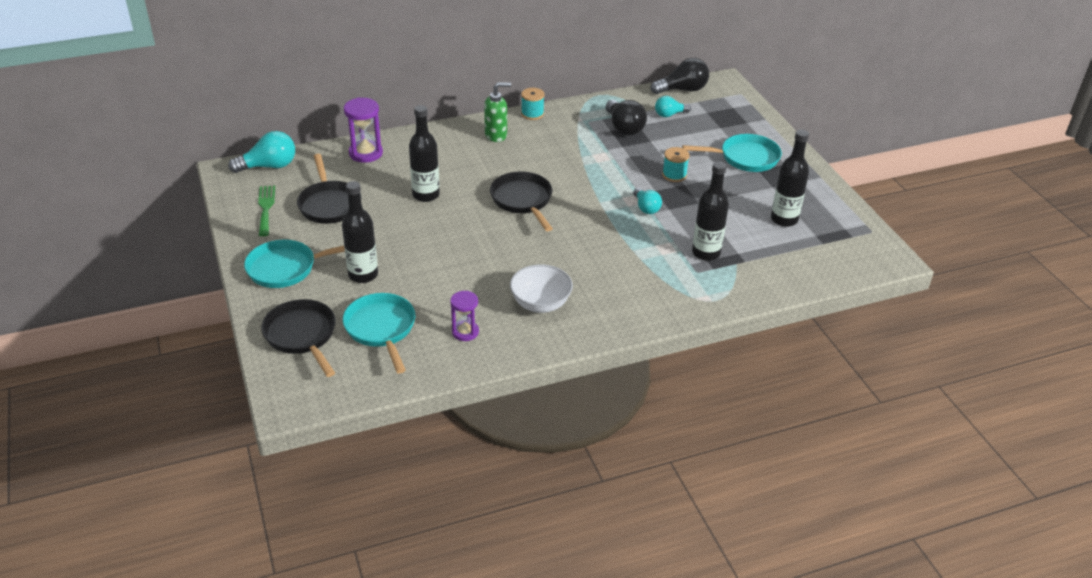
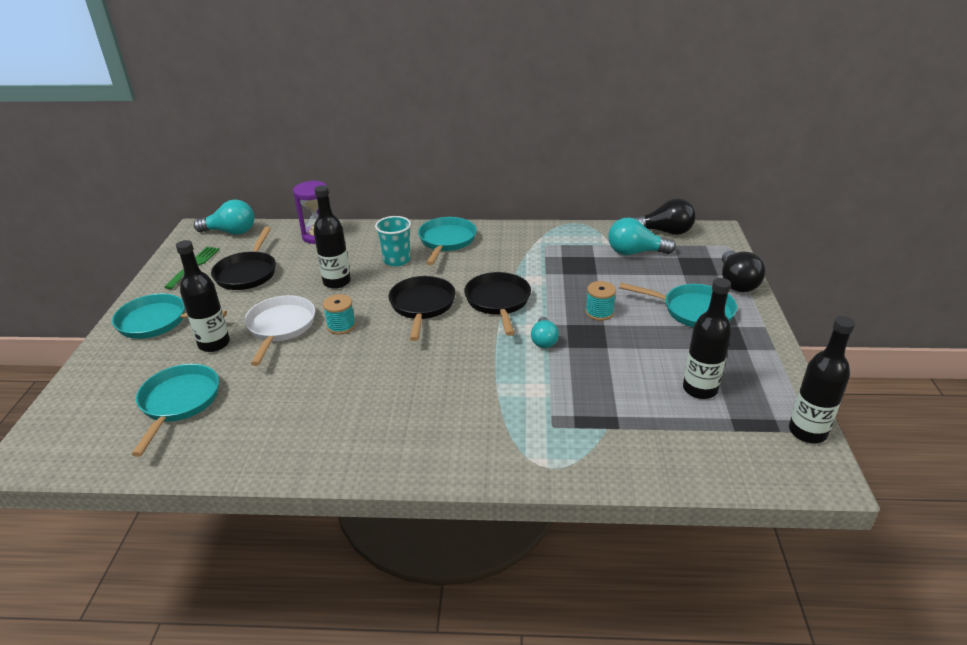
camera: 25 degrees right, 5 degrees down
black pan [261,299,336,377] -> black pan moved to [464,272,531,336]
purple hourglass [450,291,479,341] -> none
green soap dispenser [484,82,511,142] -> turquoise pan [418,217,477,265]
white bowl [510,264,573,313] -> none
turquoise spool [521,88,545,120] -> turquoise spool moved to [323,294,356,334]
black light bulb [606,100,647,135] -> black light bulb moved to [722,250,765,292]
turquoise light bulb [655,96,691,117] -> turquoise light bulb [608,218,676,255], size x1.60
black bottle [692,161,729,261] -> black bottle moved to [789,316,855,443]
none -> white pan [244,295,315,366]
none -> turquoise cup [375,216,411,266]

